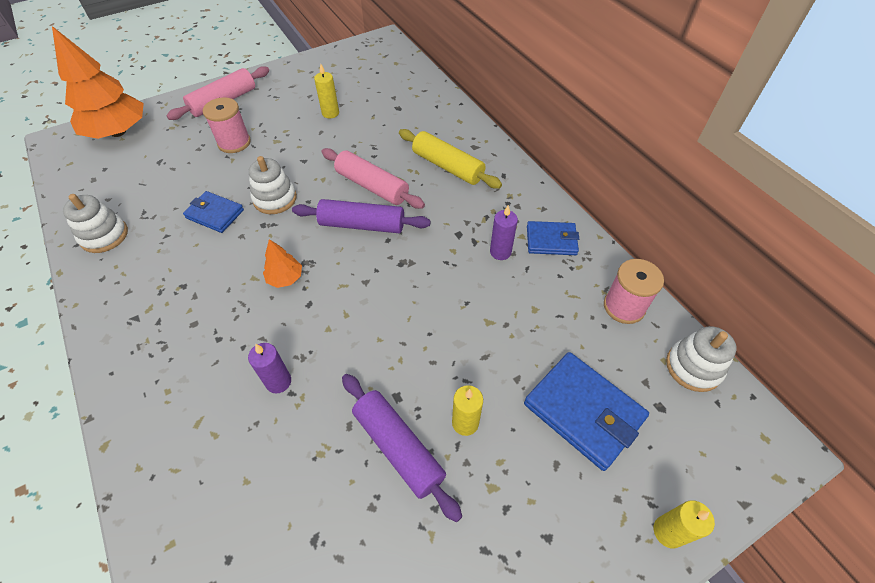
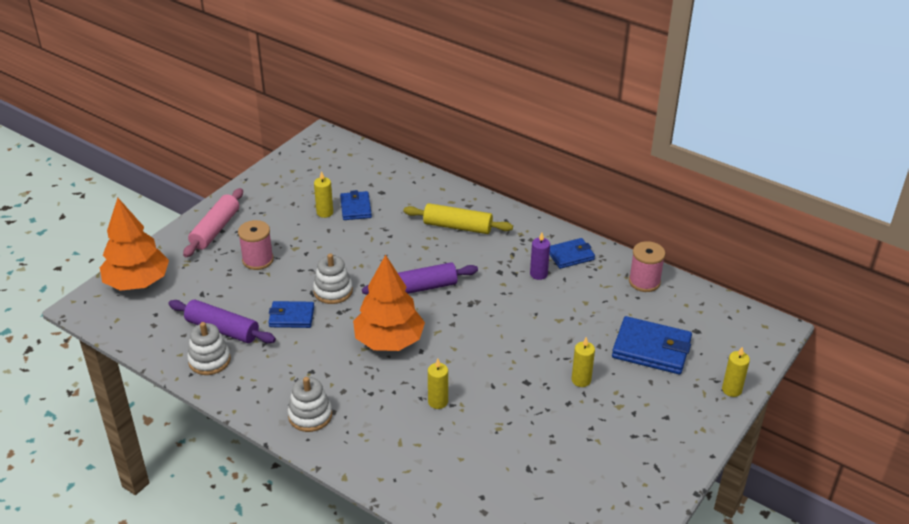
camera: 25 degrees left, 15 degrees down
purple candle [248,343,291,393] -> yellow candle [428,359,448,409]
orange tree [263,239,302,288] -> orange tree [353,255,425,351], size x2.21
pink rolling pin [321,148,425,209] -> none
purple rolling pin [342,374,462,522] -> purple rolling pin moved to [168,300,276,343]
white stacking toy [666,326,737,392] -> white stacking toy moved to [288,377,332,432]
none -> blue wallet [340,190,372,220]

